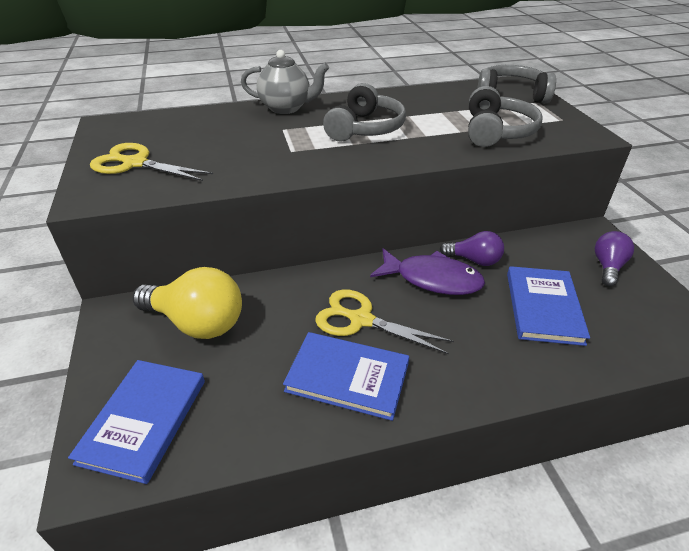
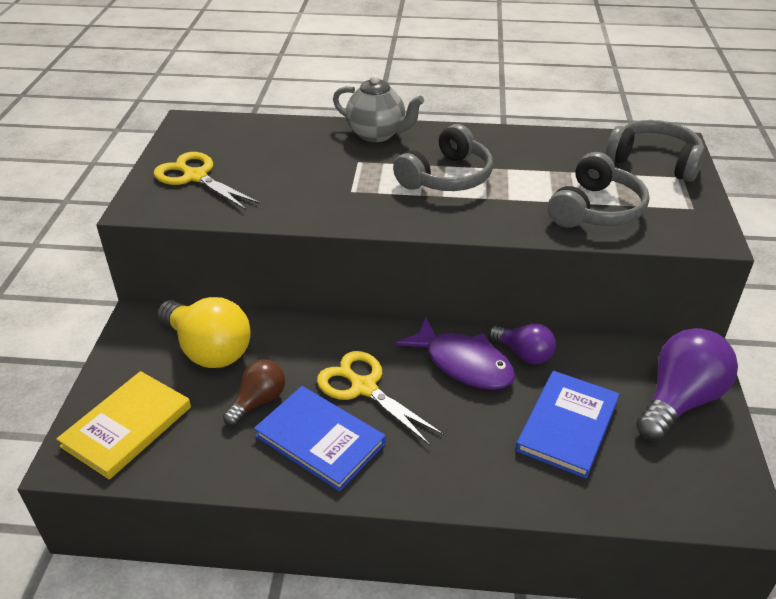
camera: 20 degrees right, 0 degrees up
blue book [68,360,205,484] -> yellow book [57,371,191,480]
purple light bulb [595,231,634,286] -> purple light bulb [636,328,738,441], size x1.73
none -> brown light bulb [223,359,285,426]

